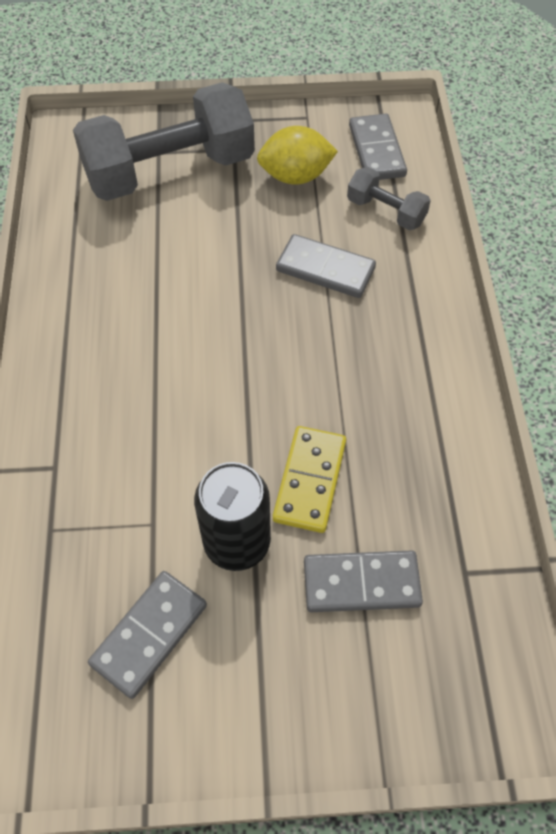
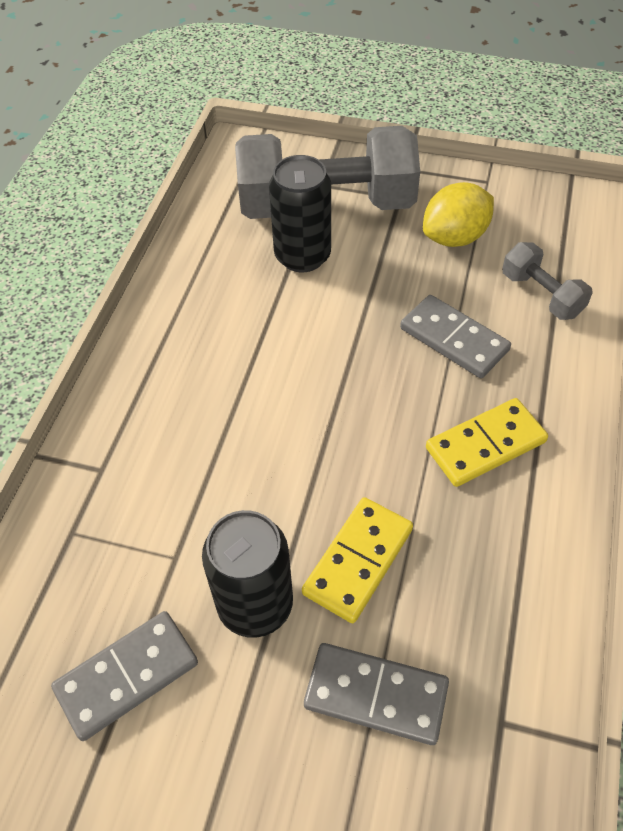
camera: 20 degrees right, 5 degrees down
yellow lemon [257,126,338,185] -> yellow lemon turned 45 degrees counterclockwise [423,182,494,247]
grey domino [349,114,407,180] -> none
none -> black can [269,155,331,272]
none -> yellow domino [426,398,548,487]

